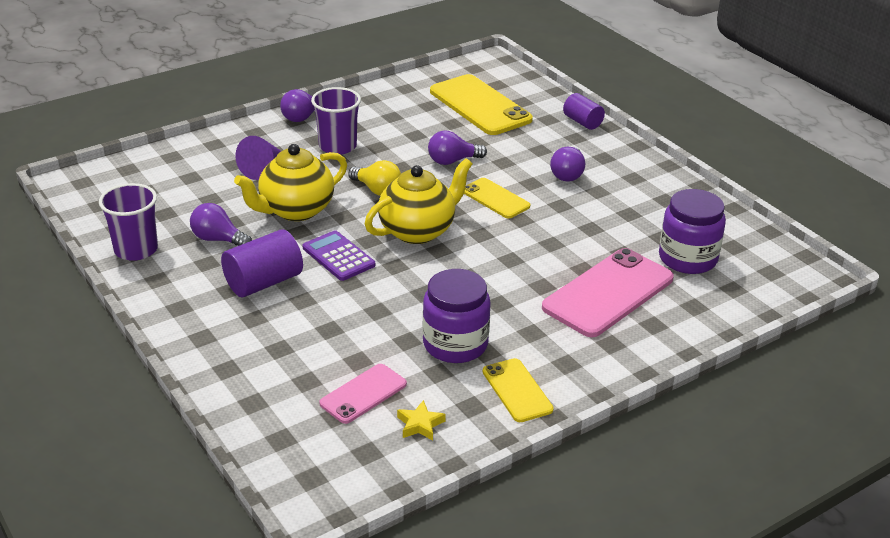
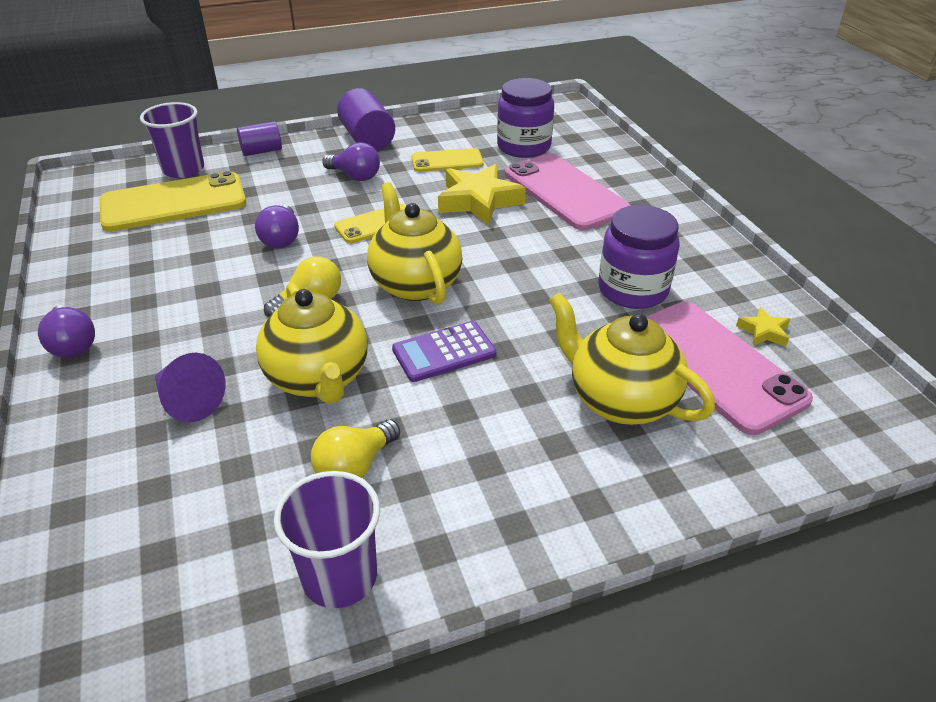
camera: 75 degrees left, 5 degrees up
purple light bulb [190,203,252,246] -> yellow light bulb [311,420,400,478]
purple cylinder [221,229,303,297] -> purple cylinder moved to [337,88,395,151]
purple cup [311,87,361,155] -> purple cup moved to [140,102,204,178]
pink phone [319,364,407,424] -> pink phone [646,302,813,435], size x1.81
yellow phone [483,358,554,422] -> yellow phone moved to [412,148,483,172]
none -> yellow star [438,164,526,225]
none -> yellow teapot [549,292,715,425]

